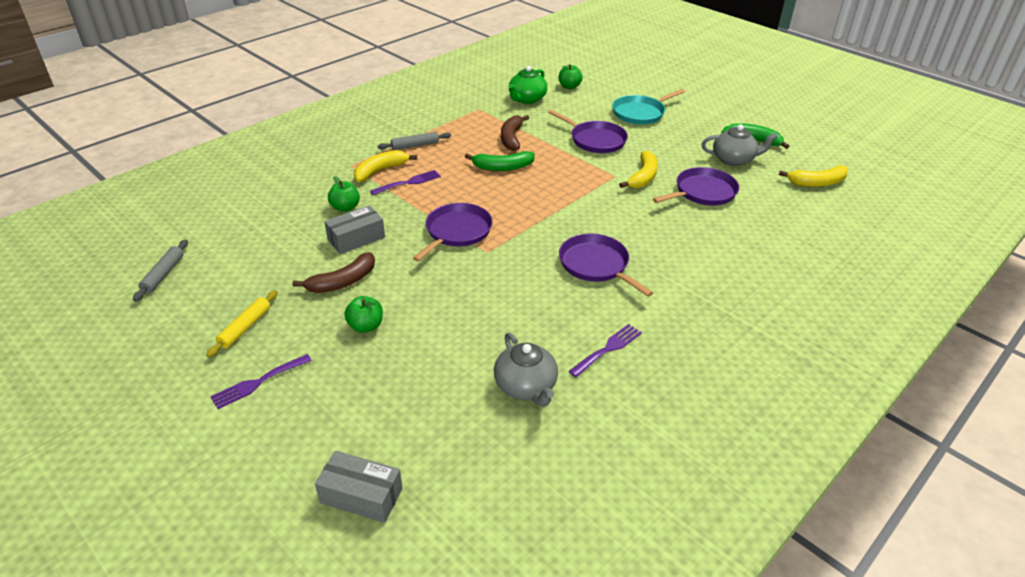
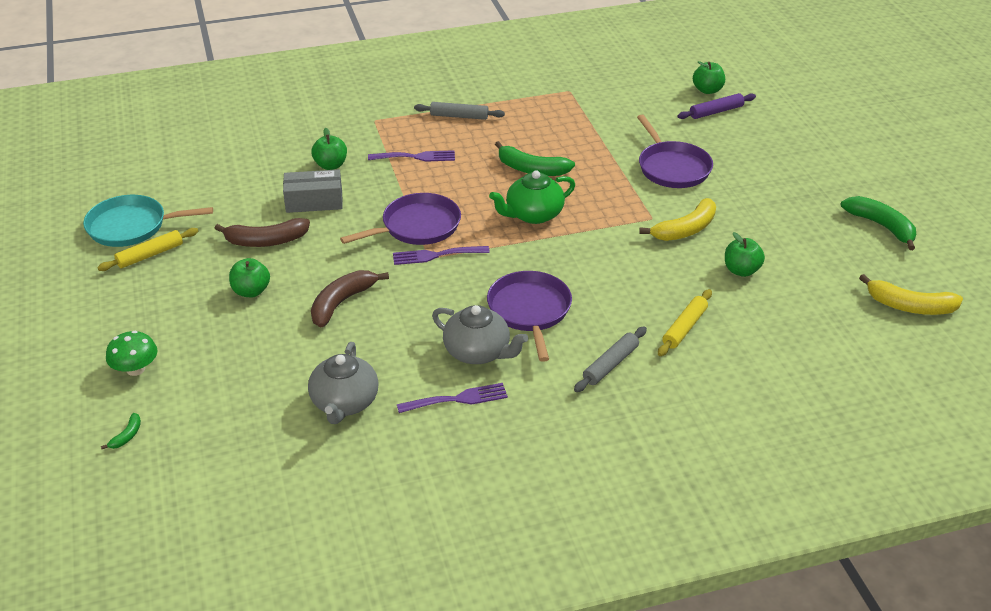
camera: 30 degrees right, 0 degrees up
grey rolling pin [133,240,188,302] -> grey rolling pin moved to [574,326,647,392]
purple fork [210,354,312,409] -> purple fork moved to [393,246,490,265]
grey box [315,451,402,523] -> green banana [101,413,141,449]
yellow banana [354,150,417,182] -> none
brown banana [501,115,529,151] -> brown banana moved to [311,270,389,327]
green teapot [508,66,547,104] -> green teapot moved to [489,170,575,224]
turquoise pan [612,89,685,125] -> turquoise pan moved to [83,195,213,247]
purple pan [653,167,739,206] -> green apple [725,232,765,277]
grey teapot [702,124,778,166] -> grey teapot moved to [432,305,528,364]
none -> green mushroom [106,331,157,376]
none -> yellow rolling pin [658,289,712,356]
none -> purple rolling pin [678,93,756,119]

